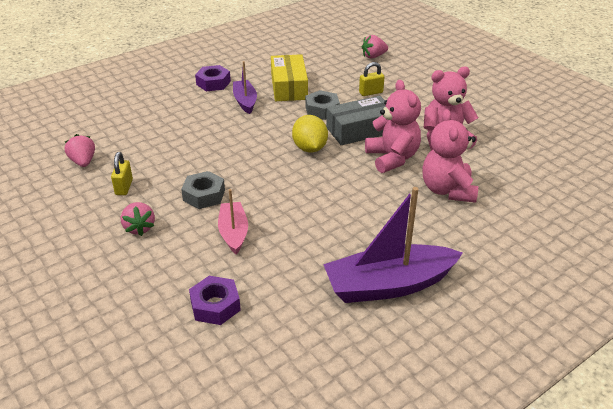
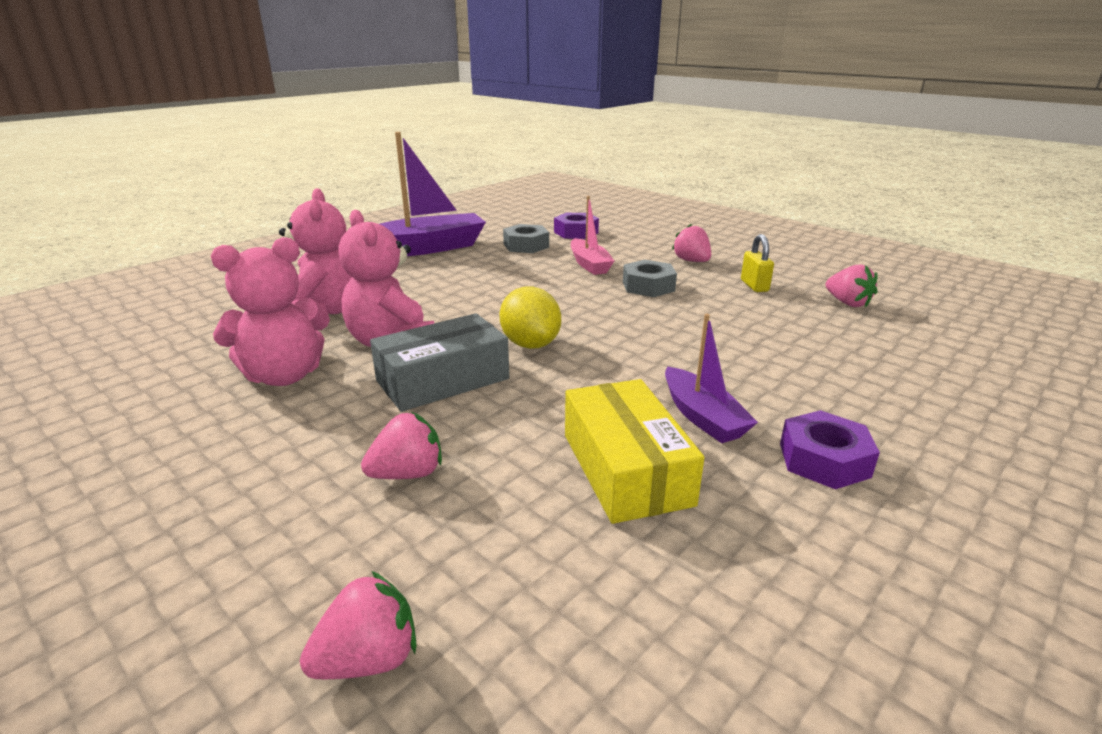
camera: 170 degrees right, 10 degrees down
grey nut [305,90,340,120] -> grey nut moved to [503,224,549,253]
yellow padlock [359,62,384,96] -> pink strawberry [361,412,442,479]

